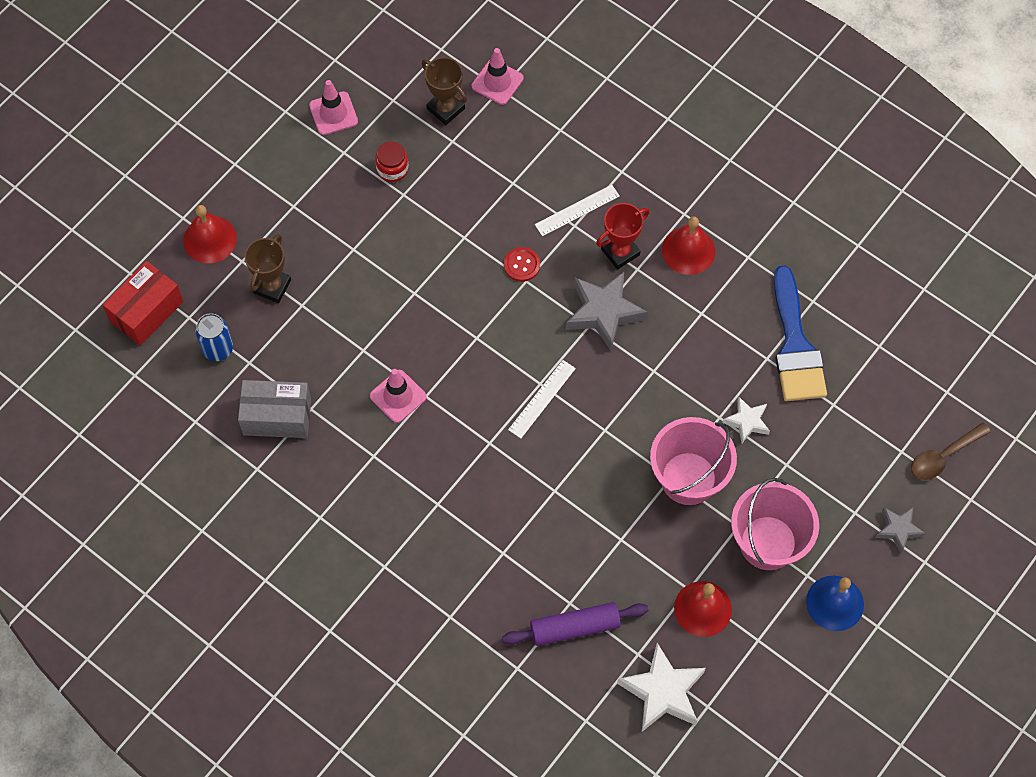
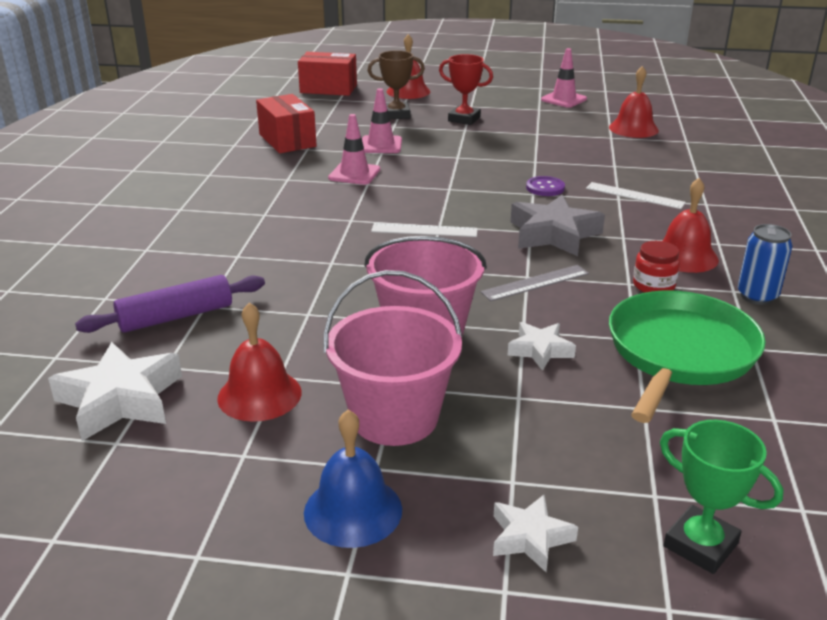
camera: 60 degrees right, 35 degrees down
blue can [195,313,233,361] -> blue can moved to [738,224,792,305]
grey box [238,380,311,438] -> red box [256,94,317,153]
red jar [375,141,408,182] -> red jar moved to [633,241,680,293]
brown trophy [422,57,467,125] -> red bell [609,66,659,138]
pink traffic cone [472,48,523,105] -> pink traffic cone moved to [362,88,402,153]
purple rolling pin [502,602,649,646] -> purple rolling pin turned 75 degrees counterclockwise [75,275,265,333]
red button [504,247,540,282] -> purple button [526,176,565,196]
red trophy [596,203,650,269] -> red trophy moved to [439,54,493,125]
blue brush [774,266,827,401] -> green pan [609,290,766,423]
grey star [875,507,926,554] -> white star [493,495,578,572]
brown spoon [911,423,991,480] -> green trophy [660,420,784,574]
none -> grey ruler [480,265,589,301]

